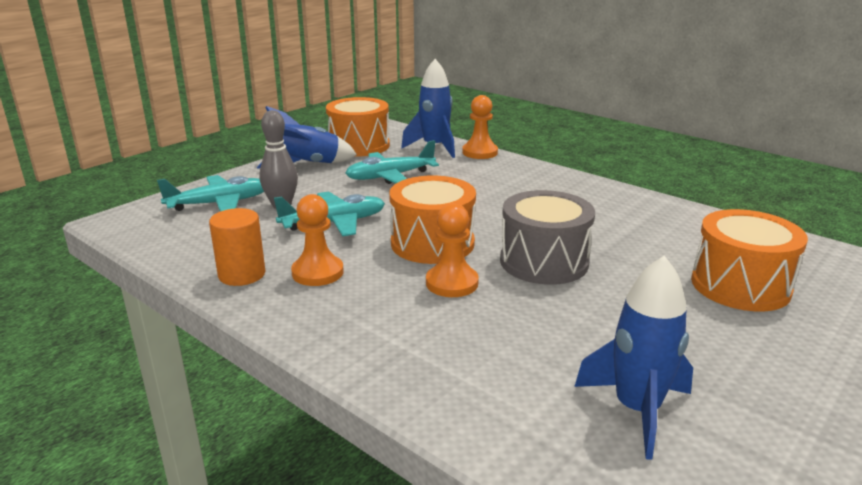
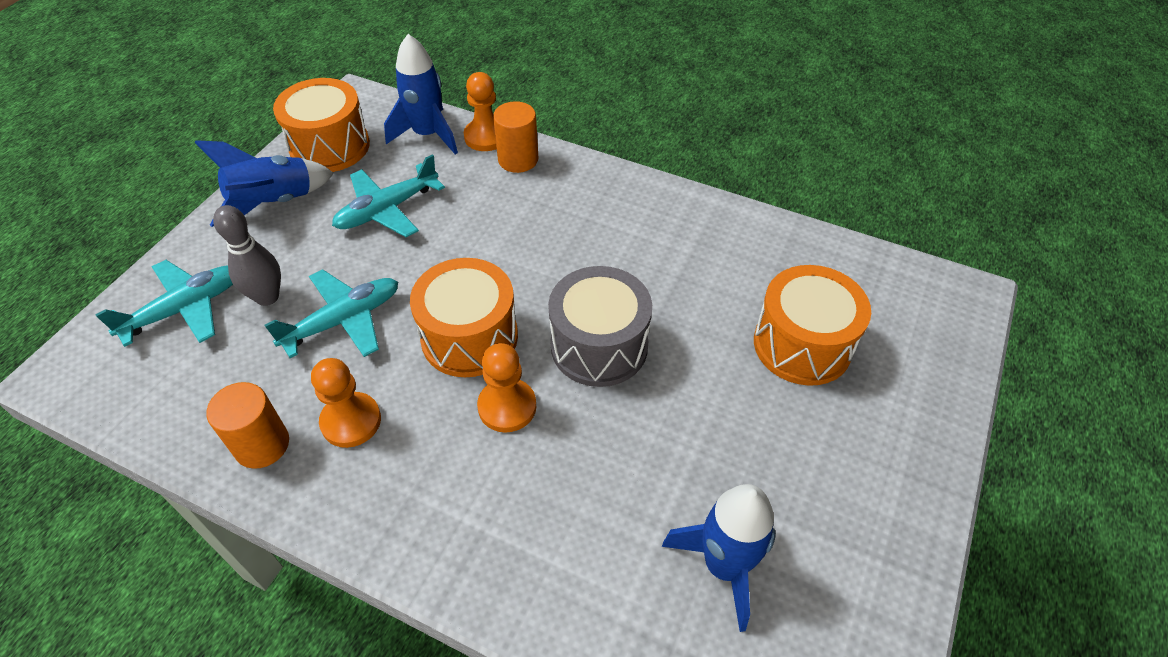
camera: 15 degrees left, 25 degrees up
none -> orange cylinder [493,101,538,173]

